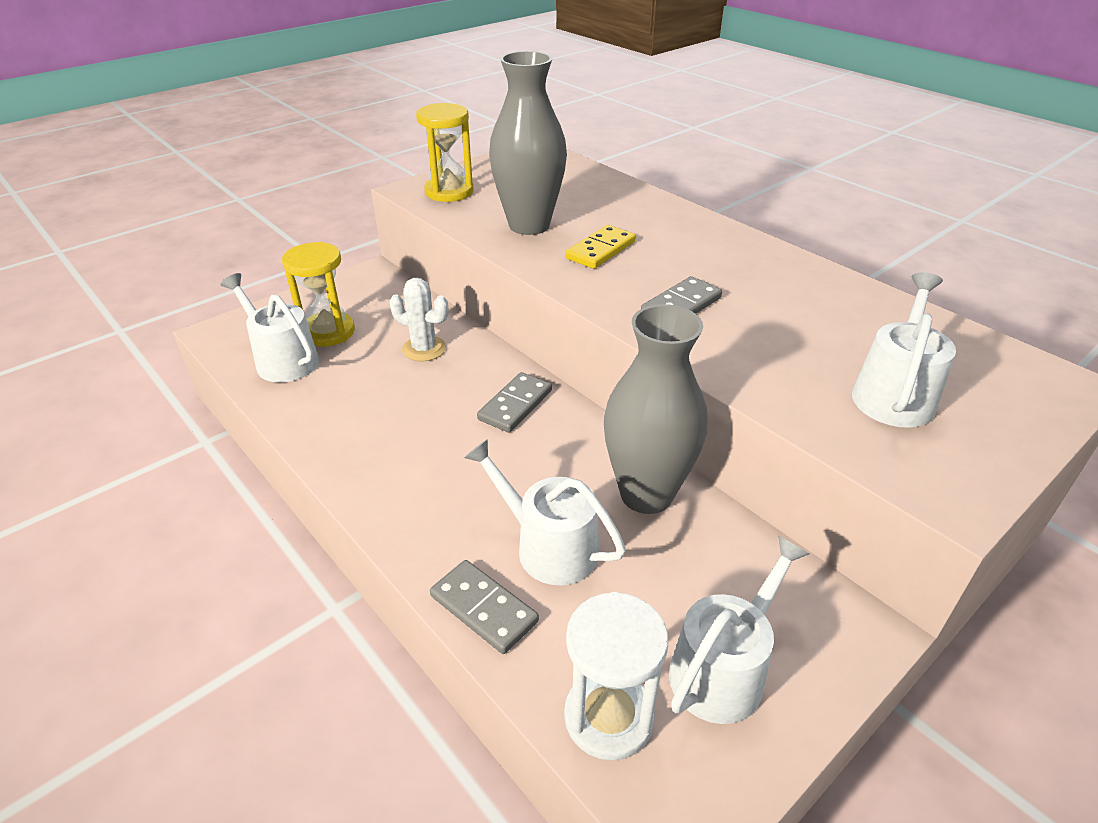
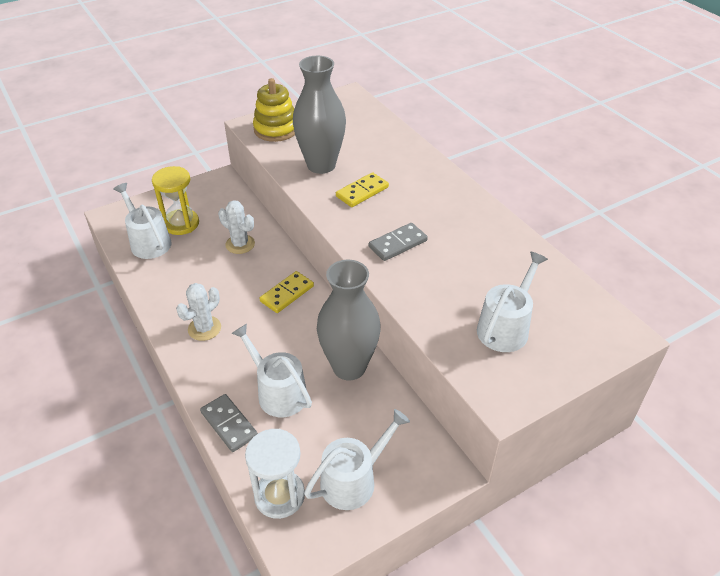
camera: 10 degrees right, 5 degrees up
yellow hourglass [416,103,474,202] -> yellow stacking toy [253,78,295,142]
grey domino [477,372,552,433] -> yellow domino [260,271,314,313]
none -> white cactus [176,283,221,341]

